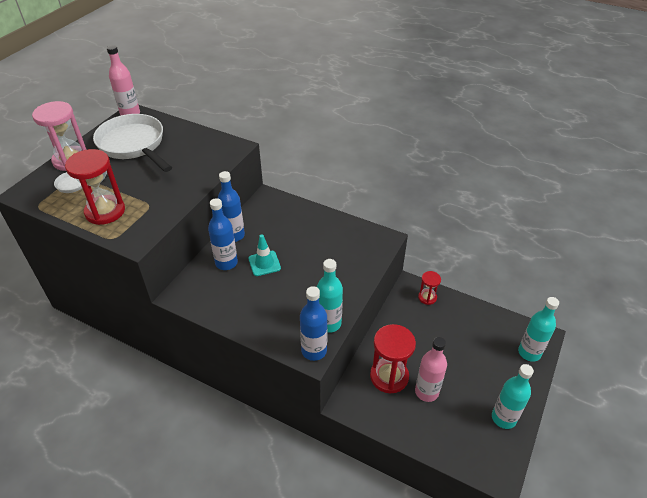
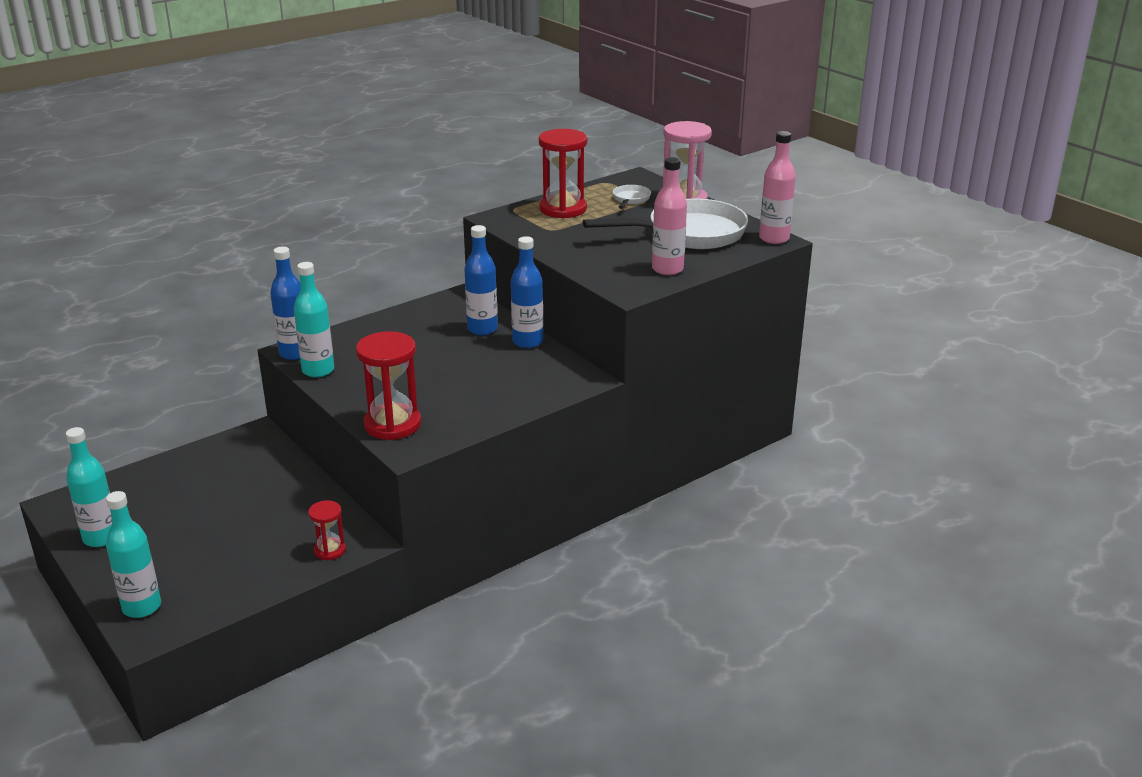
camera: 115 degrees right, 15 degrees down
turquoise traffic cone [249,235,281,276] -> none
red hourglass [370,324,416,394] -> red hourglass moved to [356,331,421,440]
pink bottle [415,337,447,402] -> pink bottle moved to [652,157,687,275]

